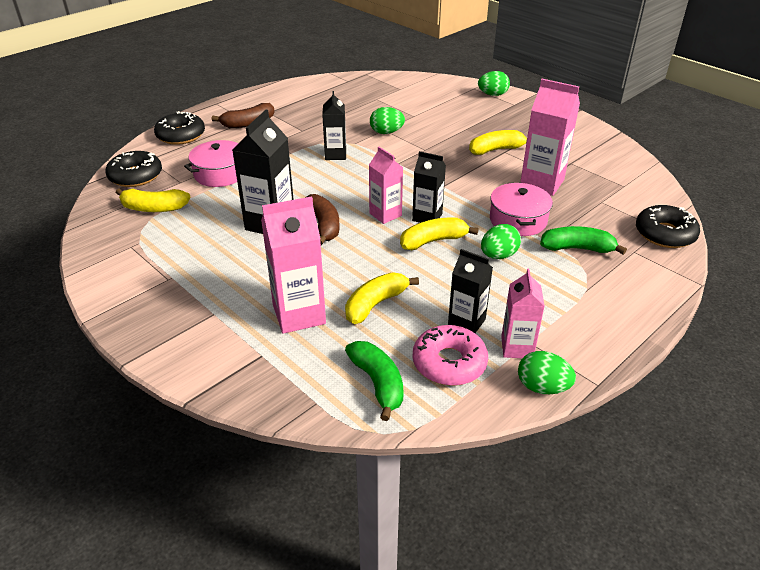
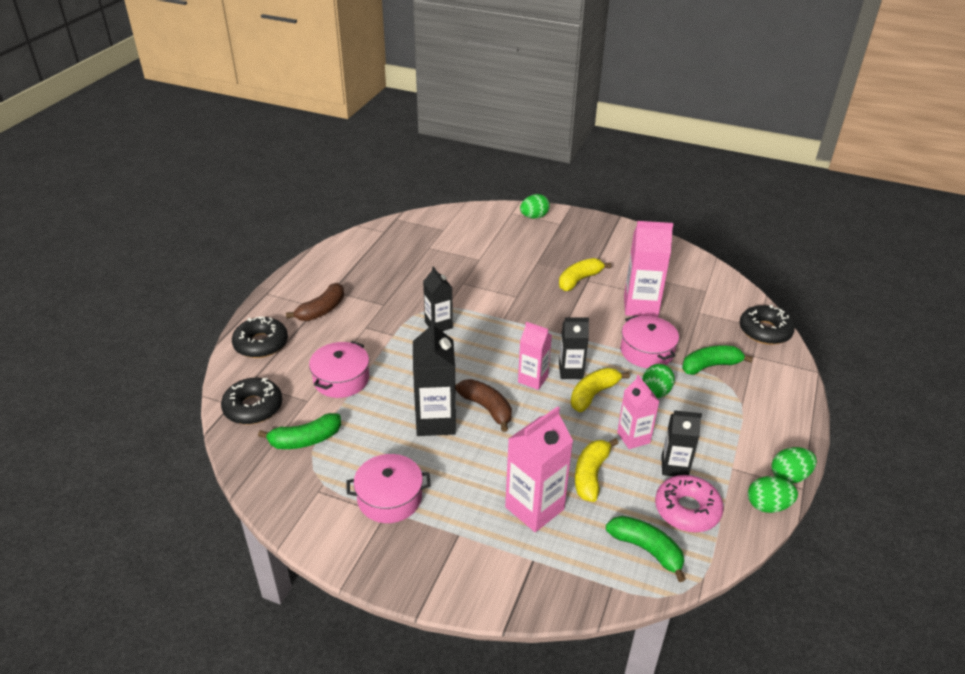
camera: 25 degrees left, 0 degrees up
yellow banana [116,189,190,212] -> green banana [258,413,341,449]
green egg [370,107,405,134] -> green egg moved to [771,447,817,483]
pink carton [501,269,545,358] -> pink carton moved to [617,375,660,449]
none -> pink pot [346,454,431,523]

